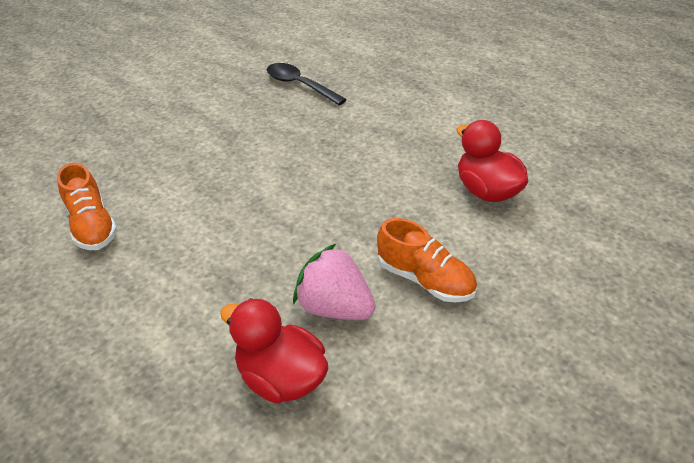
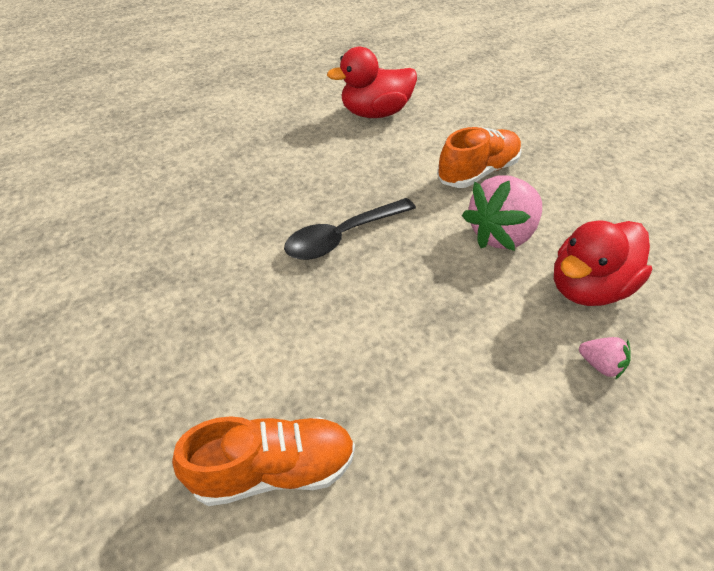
camera: 75 degrees left, 5 degrees up
black spoon [267,63,347,105] -> black spoon moved to [284,198,416,260]
none -> pink strawberry [579,337,631,380]

